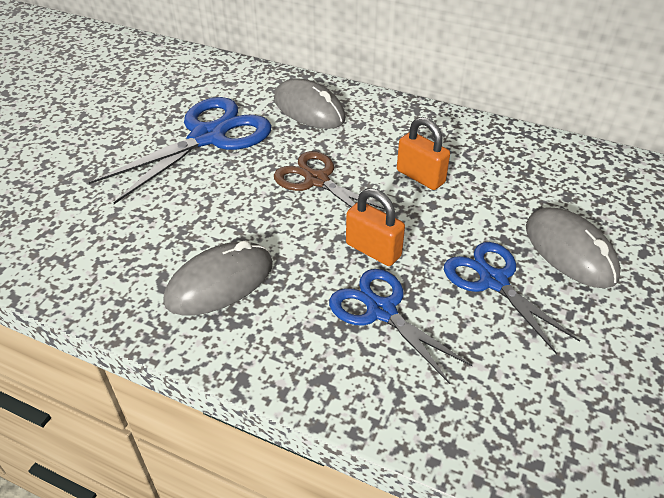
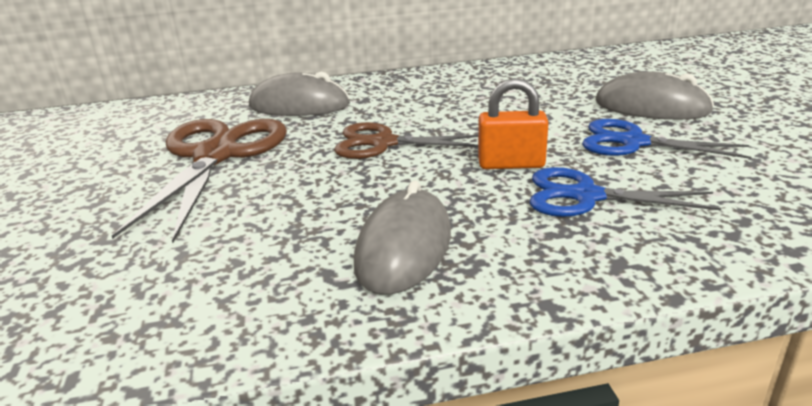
camera: 35 degrees left, 15 degrees down
blue scissors [89,97,272,204] -> brown scissors [112,119,287,243]
orange padlock [397,117,450,190] -> none

